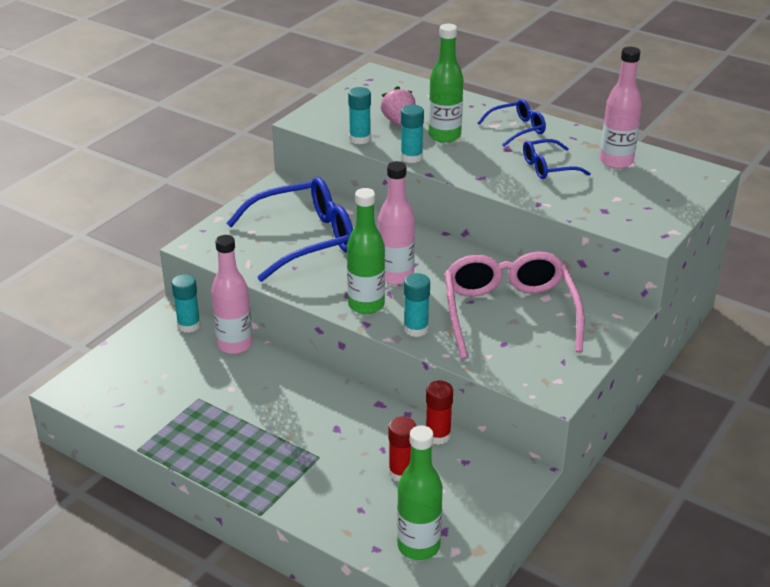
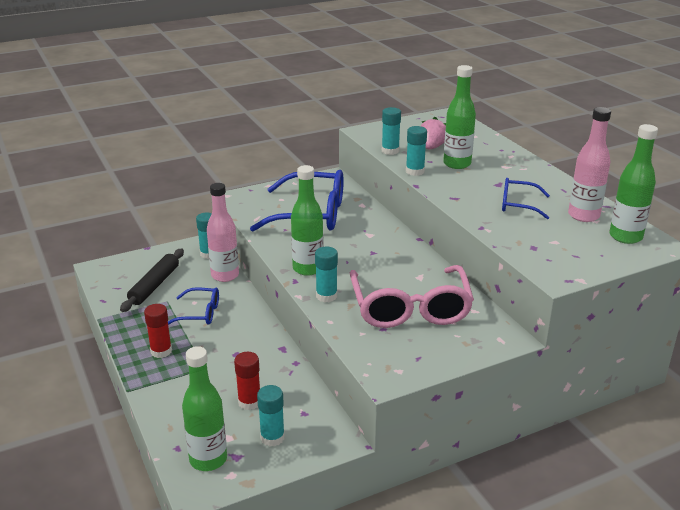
camera: 30 degrees right, 5 degrees down
pink bottle [378,161,415,285] -> none
red glue stick [426,381,453,445] -> red glue stick moved to [144,304,172,358]
pink glasses [445,252,584,359] -> pink glasses turned 150 degrees clockwise [350,265,474,328]
blue glasses [478,99,546,147] -> blue glasses moved to [168,287,219,325]
none -> black rolling pin [120,249,184,312]
none -> turquoise glue stick [257,385,285,447]
none -> green bottle [609,124,658,244]

